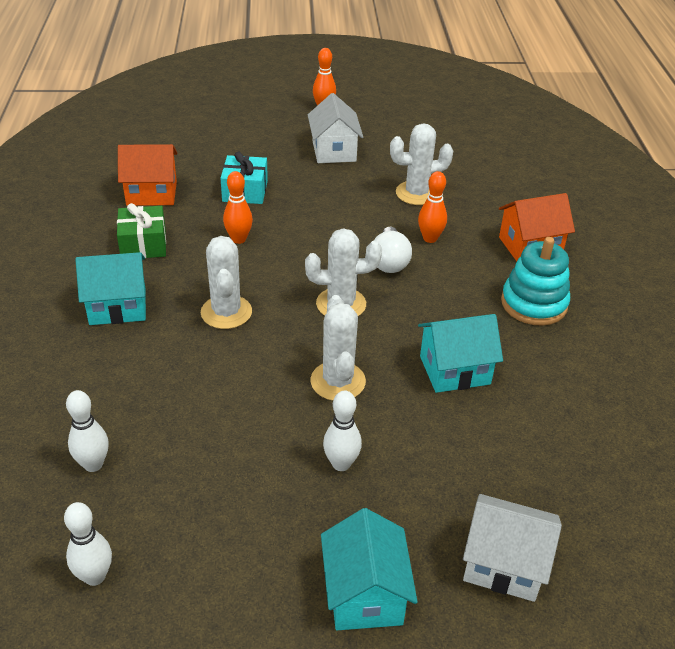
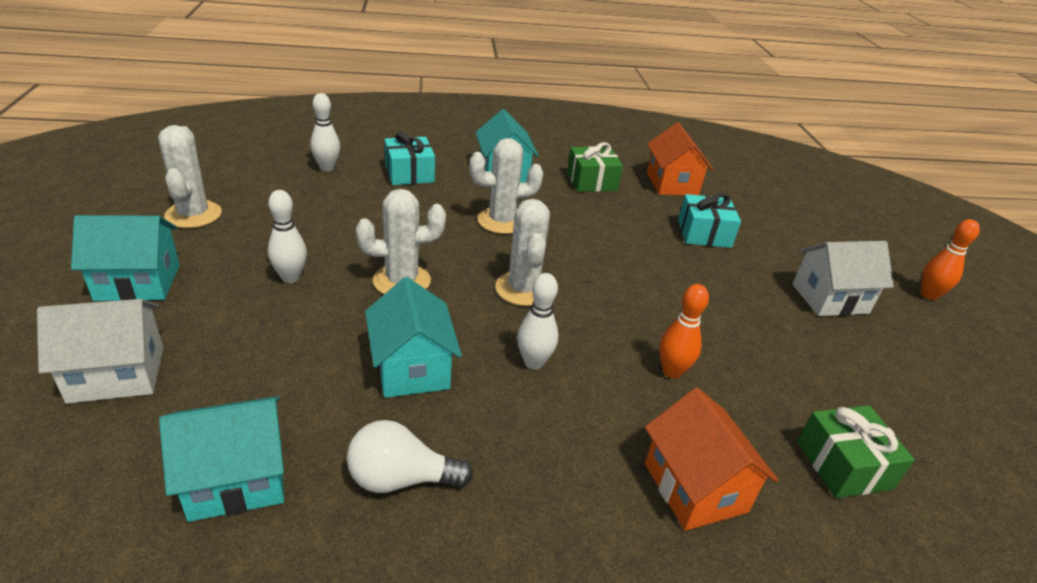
camera: 85 degrees right, 5 degrees down
white bowling pin [64,502,112,586] -> white bowling pin moved to [517,273,558,370]
orange bowling pin [223,171,253,244] -> none
white light bulb [374,226,412,273] -> white light bulb moved to [347,420,473,493]
white cactus [390,123,453,205] -> white cactus moved to [158,125,222,228]
white house [463,494,562,602] -> white house turned 60 degrees clockwise [37,299,164,404]
turquoise stacking toy [501,237,570,326] -> none
none -> turquoise house [159,396,284,522]
none -> turquoise gift [384,132,435,185]
none -> green gift [797,405,915,498]

